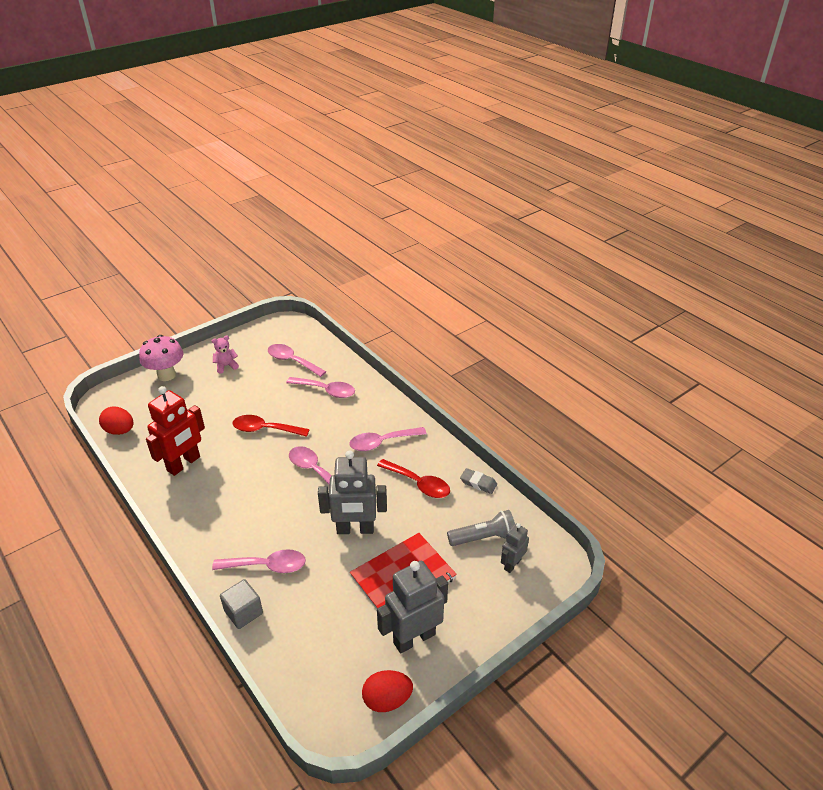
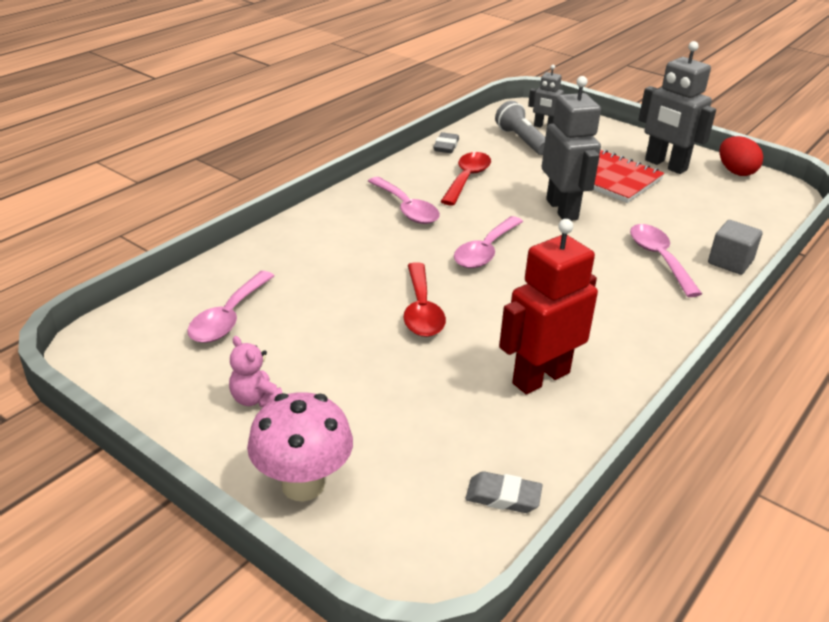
camera: 105 degrees left, 5 degrees down
red egg [99,407,133,435] -> grey eraser [465,471,543,513]
red robot [146,386,205,476] -> red robot turned 60 degrees counterclockwise [499,219,598,395]
pink spoon [286,377,355,398] -> none

